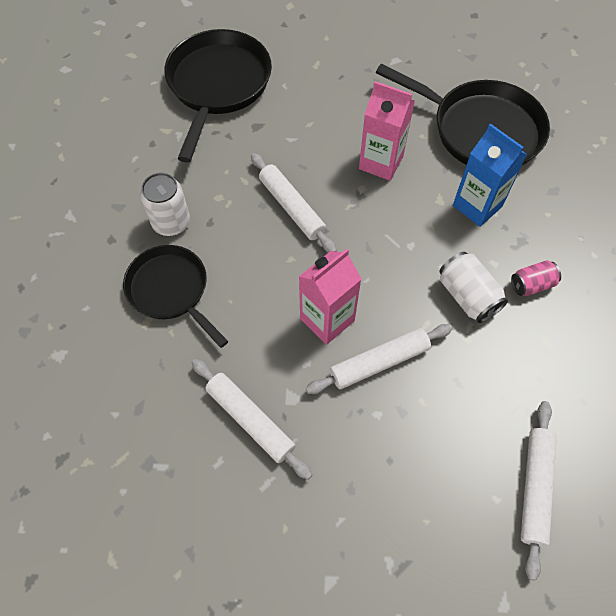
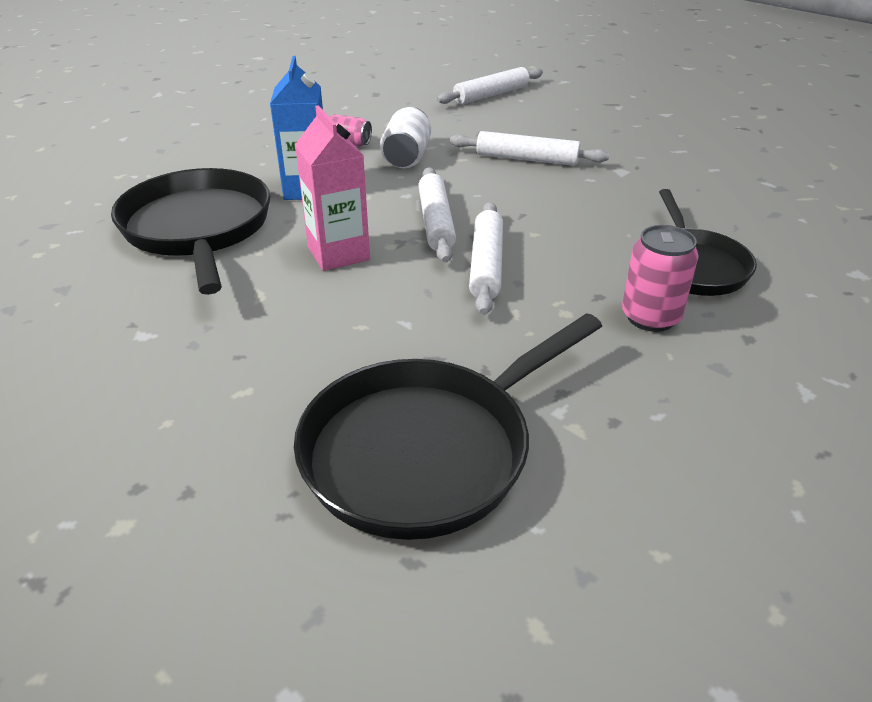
camera: 140 degrees left, 25 degrees down
white can [140,172,190,236] -> pink can [622,225,699,332]
white rolling pin [192,359,312,480] -> white rolling pin moved to [418,167,456,263]
pink carton [299,249,362,345] -> none

